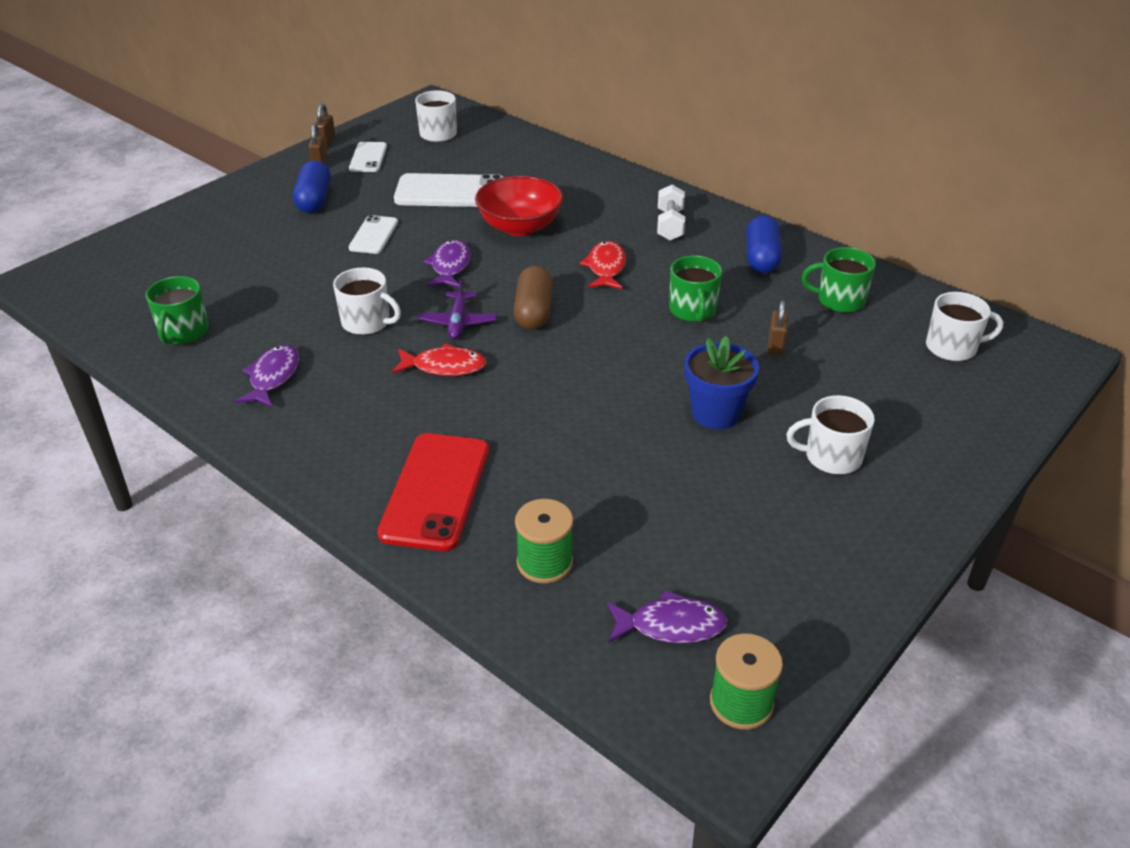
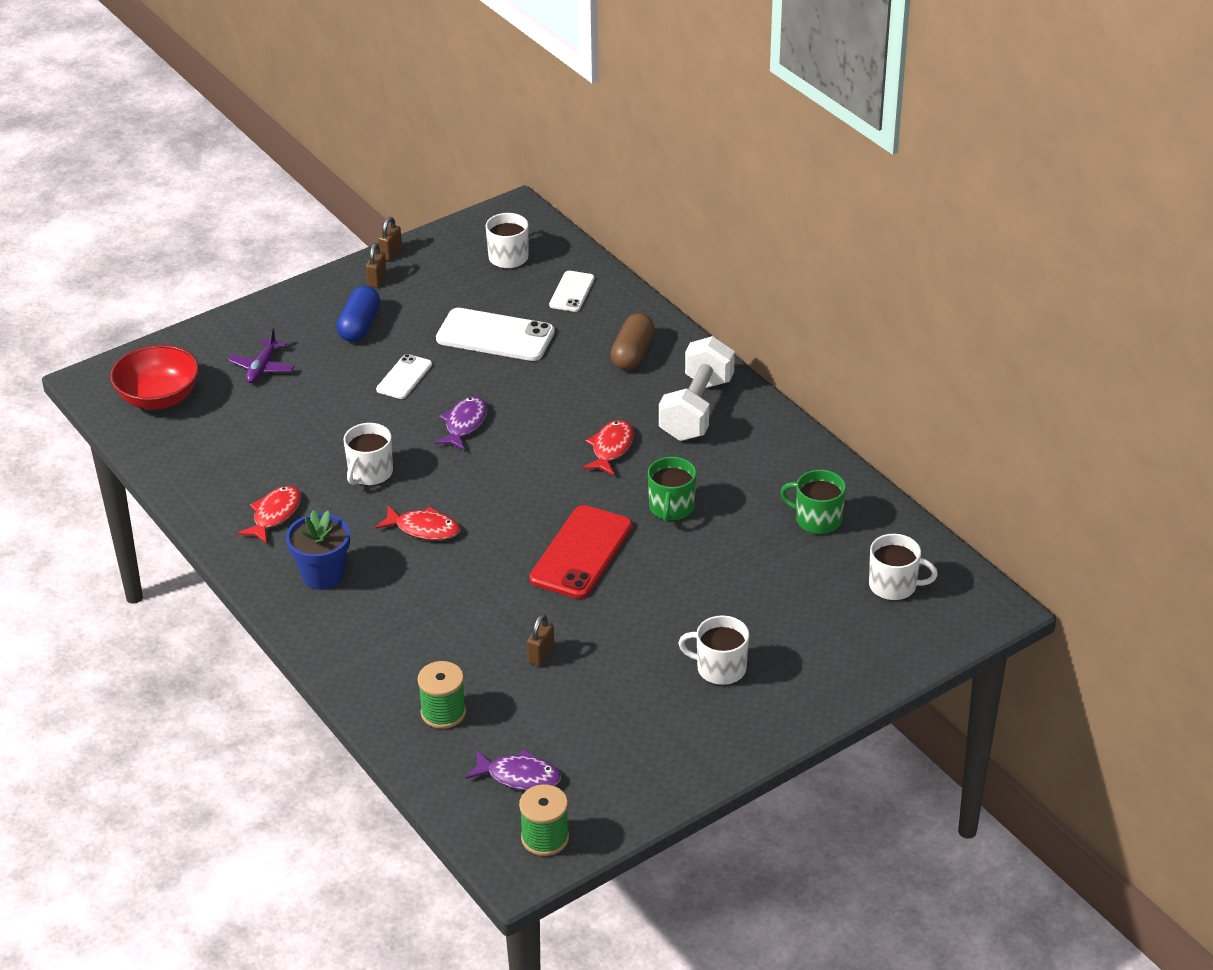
camera: 15 degrees right, 0 degrees up
green mug [146,276,209,345] -> none
purple fish [235,345,299,407] -> red fish [237,486,301,544]
white mug [333,267,401,335] -> white mug turned 75 degrees clockwise [344,423,393,485]
white phone [349,142,387,172] -> white phone moved to [549,271,595,312]
red phone [377,433,489,551] -> red phone moved to [529,505,632,599]
purple plane [418,277,497,340] -> purple plane moved to [228,328,295,383]
red bowl [475,175,563,236] -> red bowl moved to [110,345,199,410]
brown capsule [513,266,553,330] -> brown capsule moved to [610,313,655,370]
white dumbbell [657,185,685,241] -> white dumbbell [659,336,735,441], size x1.75
blue flower pot [685,336,759,429] -> blue flower pot moved to [286,510,350,590]
blue capsule [746,215,782,274] -> none
brown padlock [768,300,788,356] -> brown padlock moved to [527,614,554,666]

